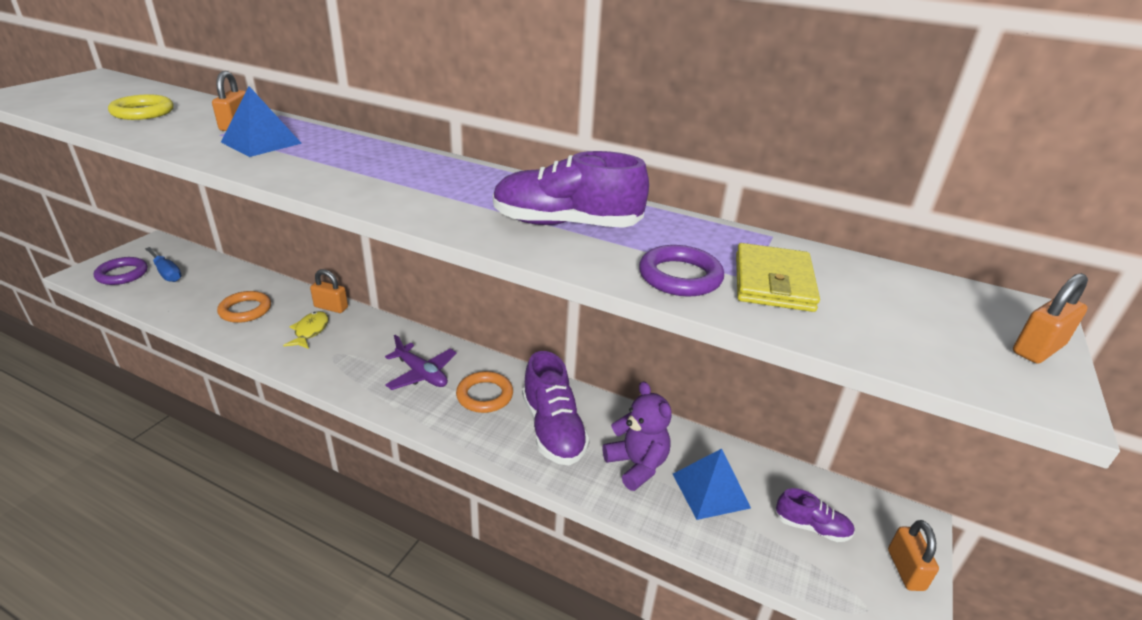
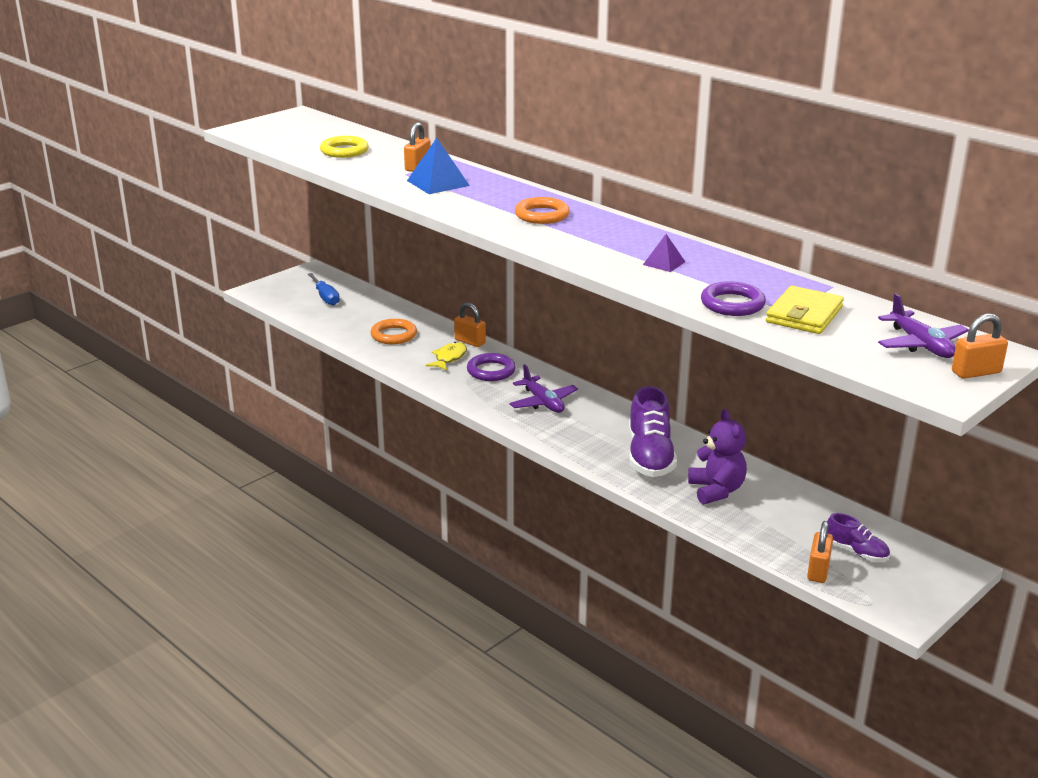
camera: 20 degrees right, 5 degrees down
purple ring [94,257,148,285] -> purple ring moved to [467,353,516,381]
orange ring [456,371,513,413] -> orange ring moved to [515,197,570,224]
purple shoe [493,151,649,228] -> purple pyramid [643,234,685,272]
blue pyramid [673,449,751,520] -> none
orange padlock [888,520,939,591] -> orange padlock moved to [807,521,833,583]
none -> purple plane [878,294,969,358]

